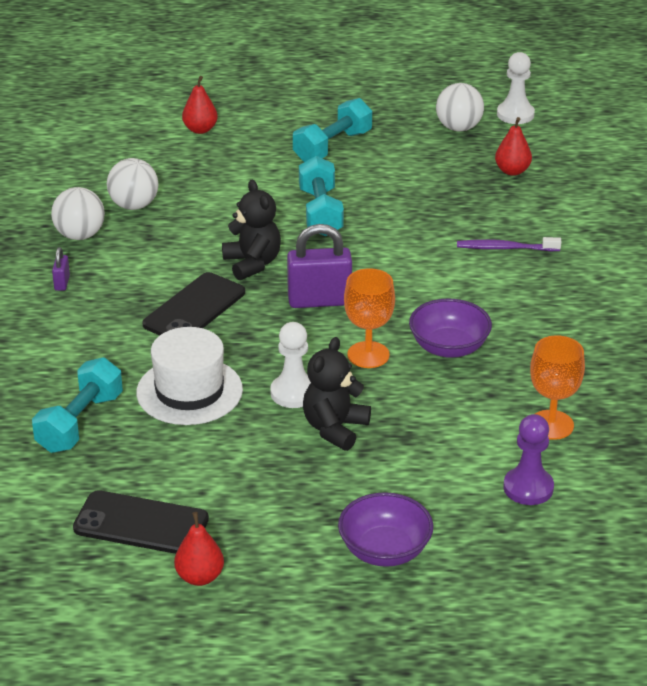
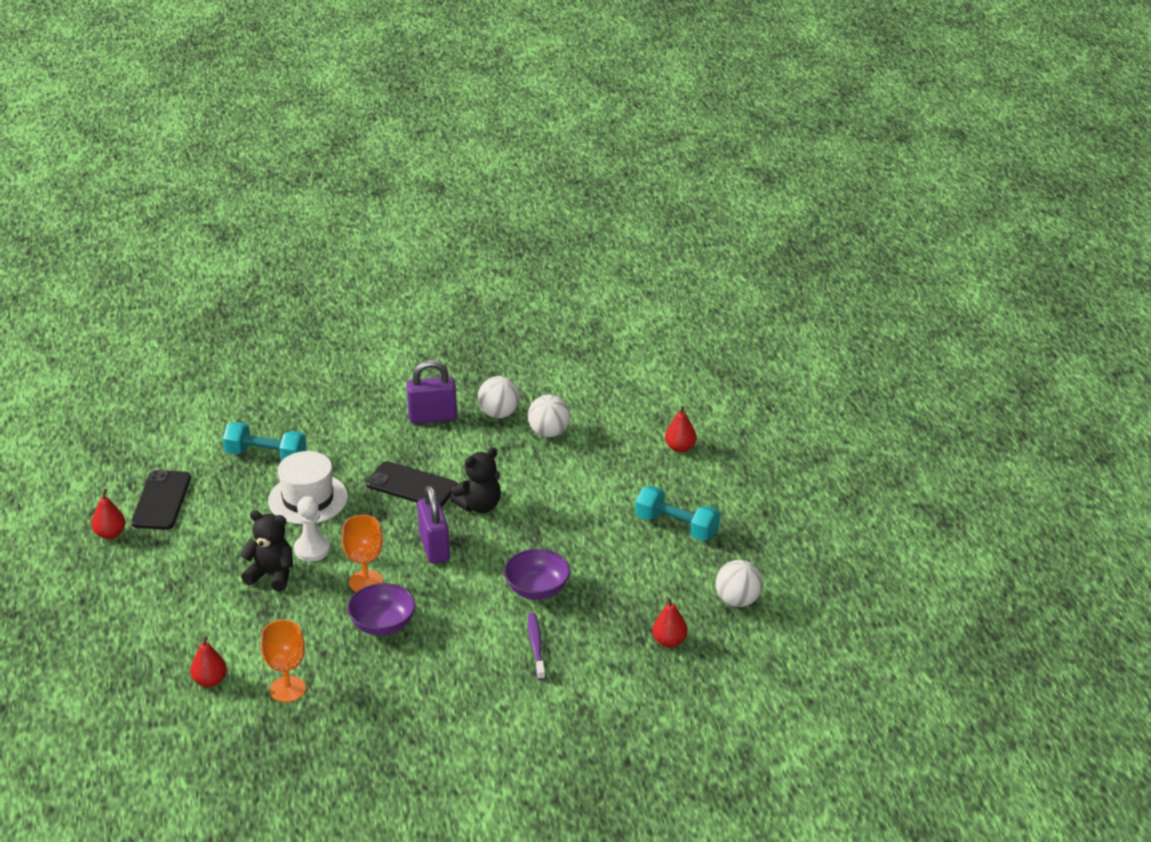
camera: 80 degrees right, 0 degrees up
purple padlock [52,247,70,291] -> purple padlock [406,360,457,424], size x2.17
turquoise dumbbell [299,156,344,236] -> none
purple bowl [338,492,434,567] -> purple bowl moved to [504,549,571,600]
white pawn [497,52,535,124] -> none
purple pawn [504,414,554,505] -> red pear [190,636,227,687]

